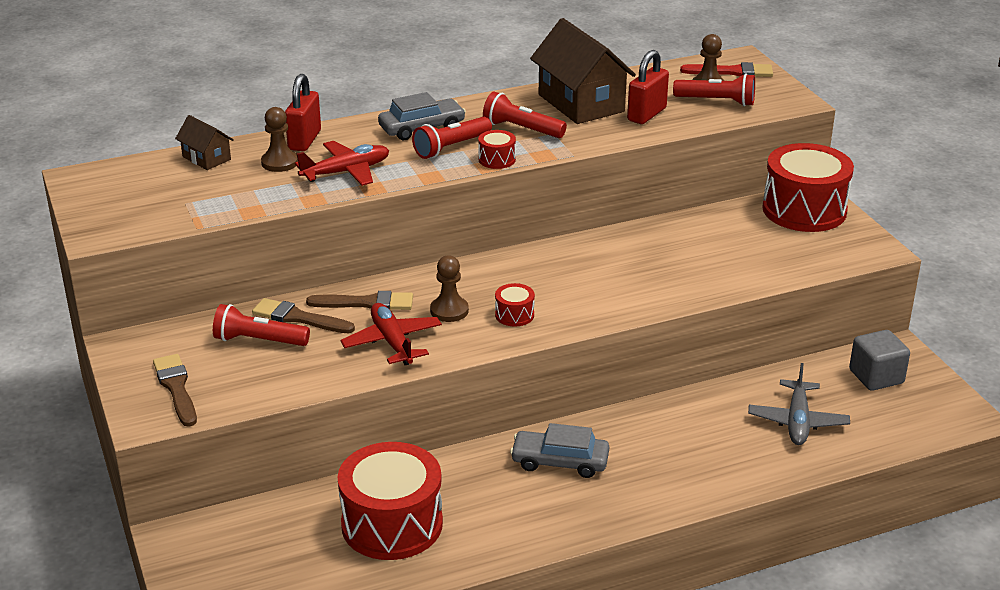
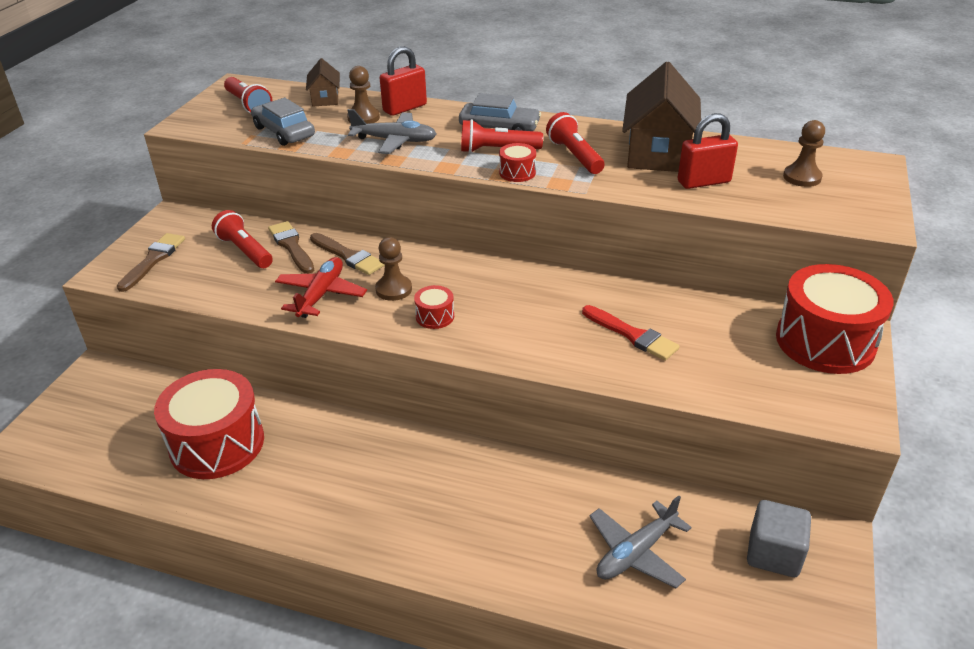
camera: 40 degrees right, 5 degrees up
red plane [295,141,389,186] -> grey plane [348,109,436,154]
grey car [510,423,609,478] -> grey car moved to [251,98,315,146]
red flashlight [673,74,755,106] -> red flashlight moved to [224,77,272,114]
red brush [680,62,773,77] -> red brush moved to [582,305,680,361]

